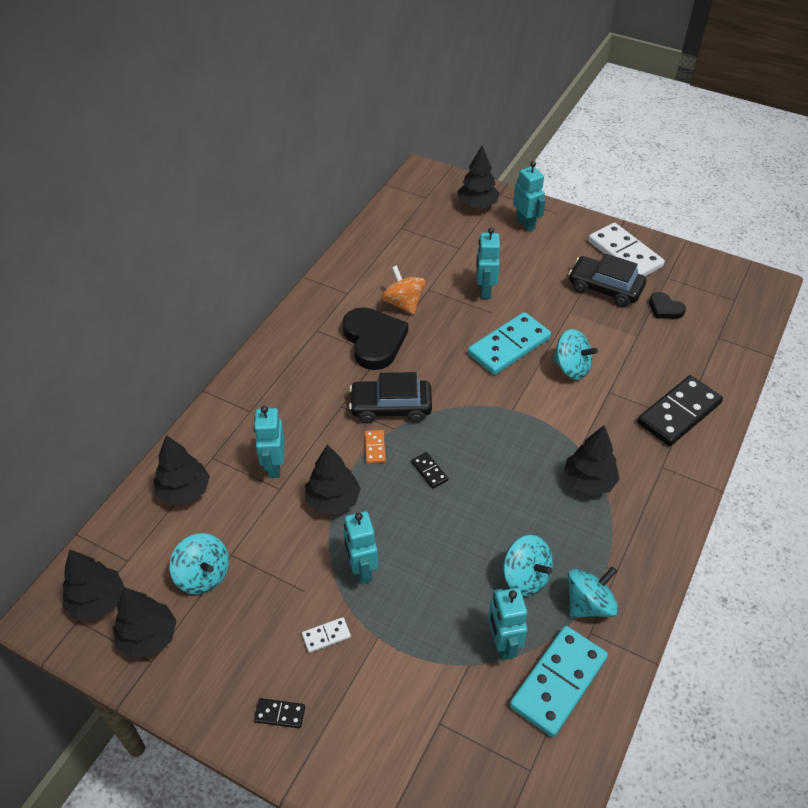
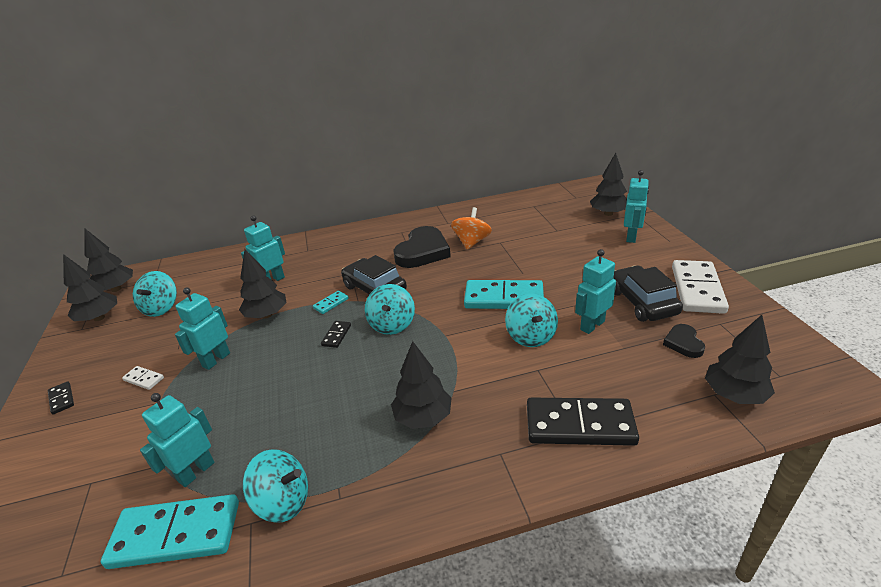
camera: 50 degrees right, 15 degrees down
black tree [154,435,210,505] -> black tree moved to [705,315,775,404]
orange domino [365,430,386,463] -> turquoise domino [313,290,349,314]
turquoise robot [476,228,500,299] -> turquoise robot moved to [575,249,616,334]
turquoise spinning top [503,535,553,596] -> turquoise spinning top moved to [365,284,415,335]

